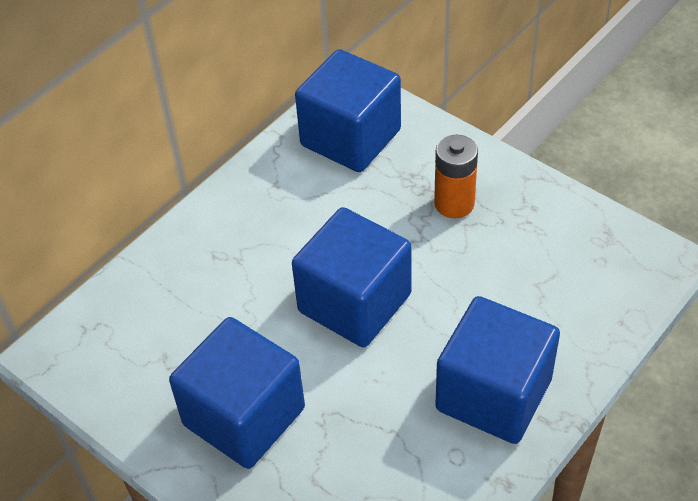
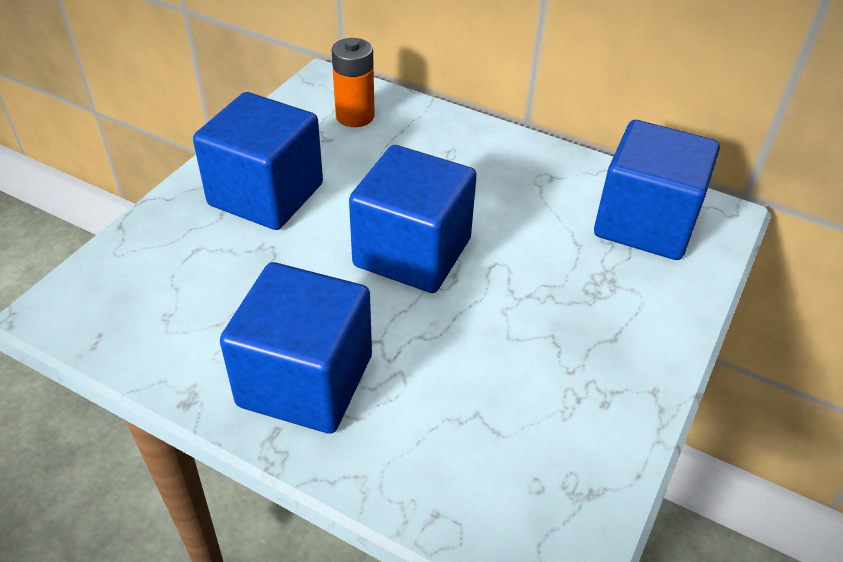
camera: 75 degrees right, 5 degrees down
orange battery [434,135,478,219] -> orange battery moved to [332,38,375,127]

